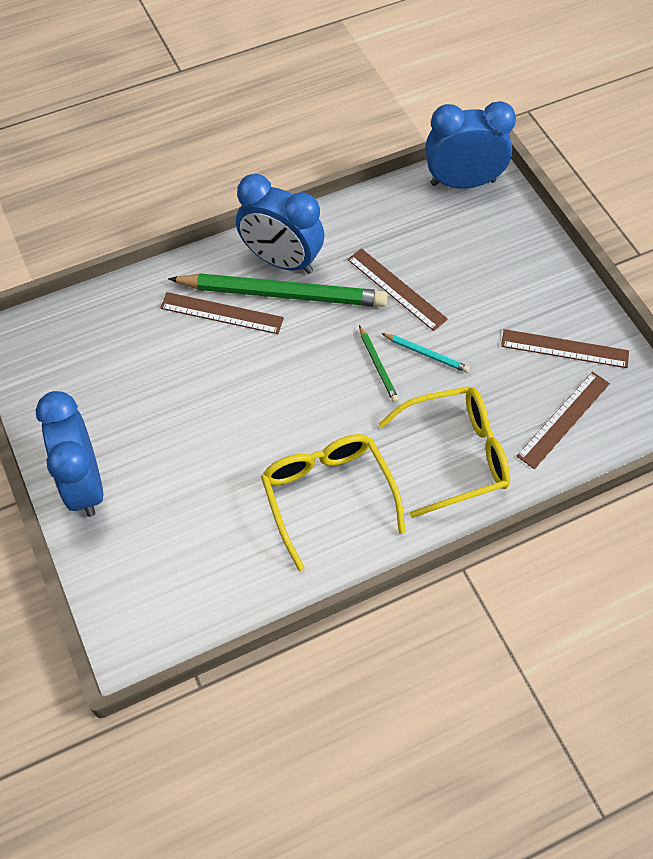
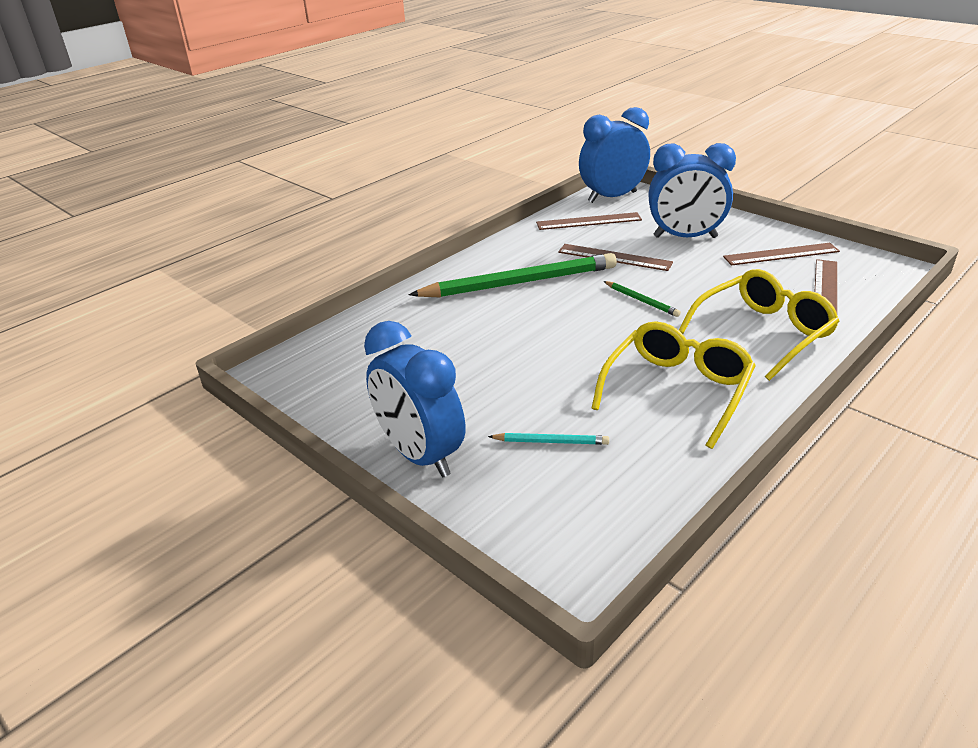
camera: 20 degrees left, 25 degrees down
brown ruler [160,292,284,334] -> brown ruler moved to [536,212,642,230]
blue clock [236,174,324,274] -> blue clock moved to [649,143,736,238]
yellow glasses [261,434,405,571] -> yellow glasses turned 75 degrees clockwise [591,321,756,449]
turquoise pencil [381,333,470,373] -> turquoise pencil moved to [488,433,609,445]

